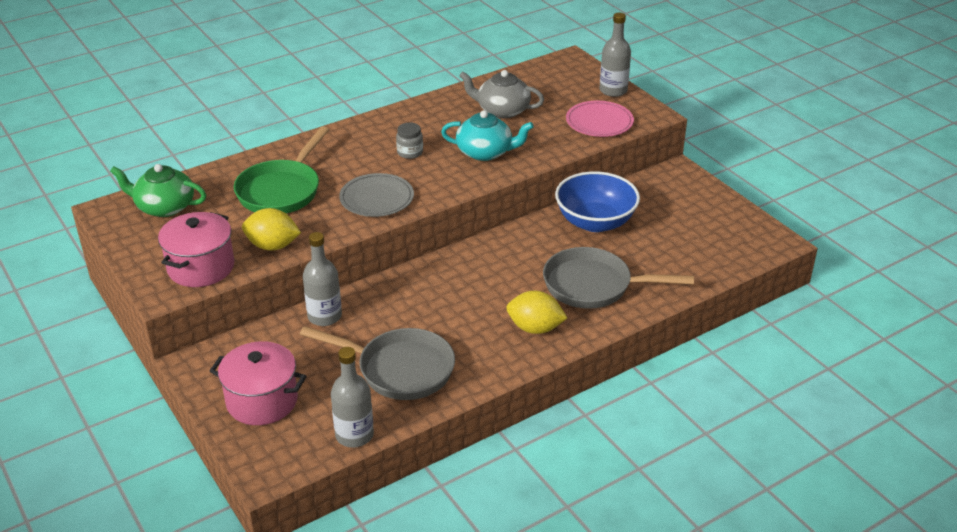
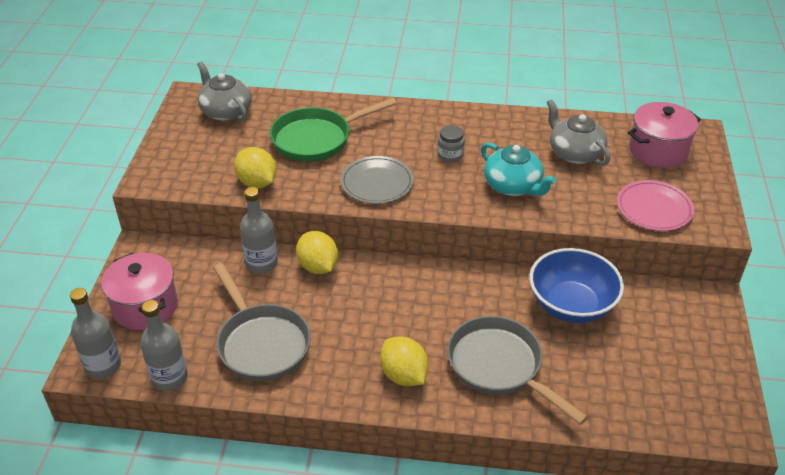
camera: 40 degrees right, 5 degrees up
green teapot [110,164,206,217] -> grey teapot [197,62,252,121]
pink pot [158,212,234,287] -> pink pot moved to [628,102,701,168]
grey bottle [599,13,631,97] -> grey bottle moved to [70,288,121,379]
none -> yellow lemon [296,231,338,274]

